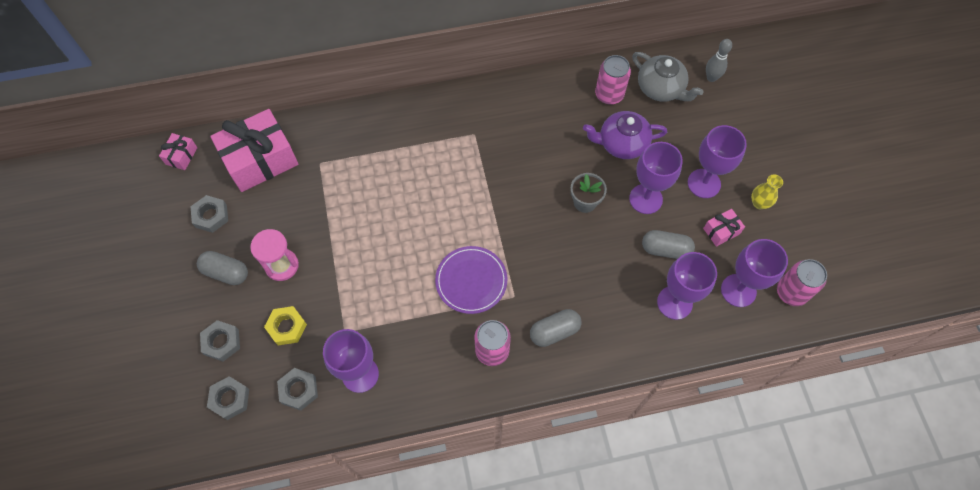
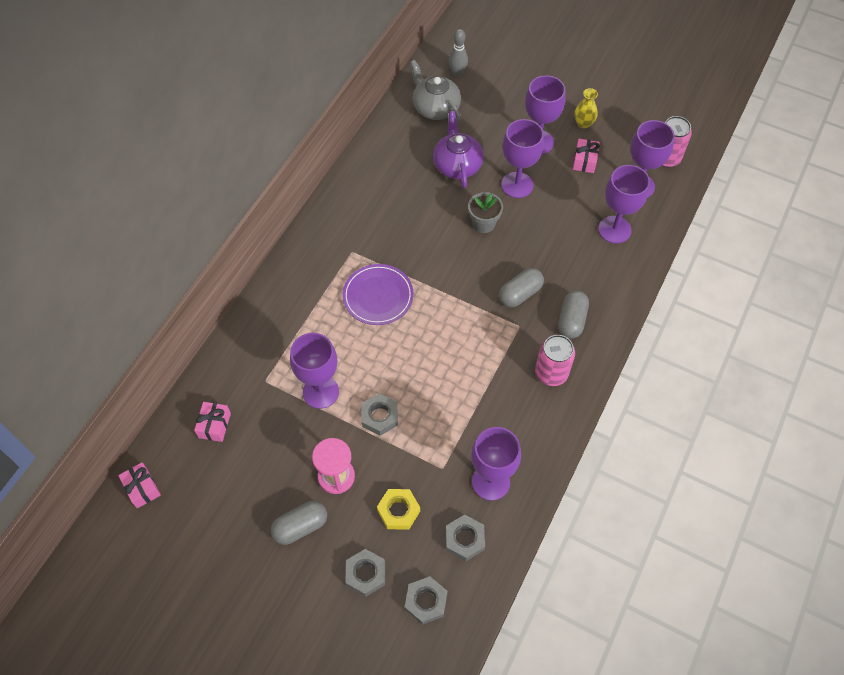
camera: 50 degrees left, 5 degrees down
grey nut [191,195,228,233] -> grey nut moved to [361,393,398,436]
pink gift [210,109,298,192] -> pink gift [194,402,231,442], size x0.45
purple plate [435,246,507,314] -> purple plate moved to [343,264,414,325]
purple teapot [583,111,667,159] -> purple teapot turned 135 degrees clockwise [433,111,484,188]
pink can [595,55,631,105] -> none
grey teapot [632,52,704,102] -> grey teapot turned 120 degrees counterclockwise [410,60,461,123]
grey capsule [642,230,695,259] -> grey capsule moved to [499,268,544,307]
none -> purple goblet [290,333,339,409]

